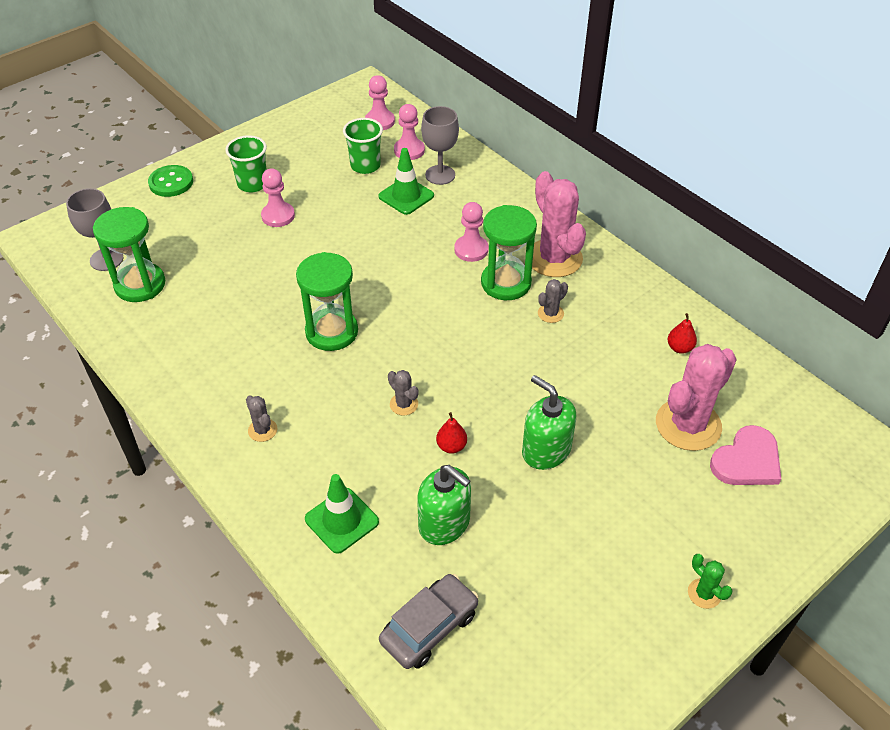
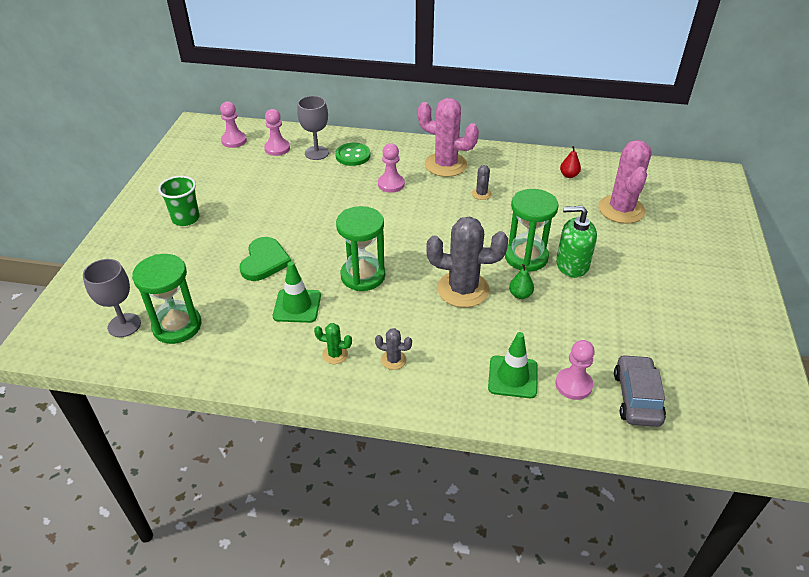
camera: 40 degrees left, 5 degrees down
green button [148,165,193,197] -> green button moved to [335,143,370,166]
pink pawn [261,168,295,227] -> pink pawn moved to [555,340,595,400]
green cup [343,118,383,174] -> none
green traffic cone [378,148,434,215] -> green traffic cone moved to [273,261,321,323]
grey cactus [388,370,418,415] -> grey cactus [426,216,508,308], size x2.25
green soap dispenser [417,465,471,545] -> none
red pear [436,412,467,454] -> green pear [509,264,534,299]
green hourglass [481,205,537,300] -> green hourglass moved to [505,189,559,271]
green cactus [688,554,732,609] -> green cactus moved to [314,323,352,364]
pink heart [710,425,781,485] -> none
none -> green heart [239,237,291,281]

